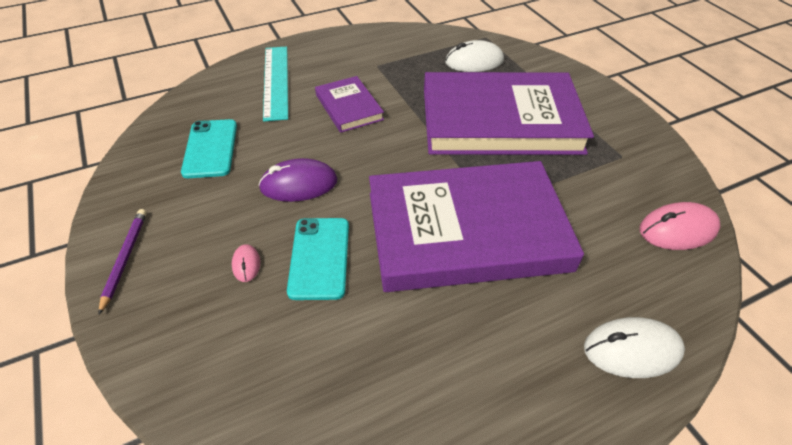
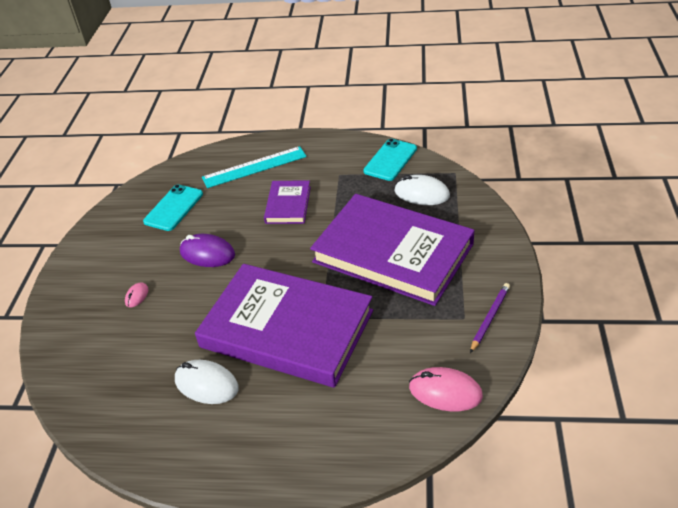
camera: 35 degrees right, 5 degrees down
purple pencil [99,209,147,315] -> purple pencil moved to [470,283,510,353]
turquoise ruler [263,46,288,122] -> turquoise ruler turned 45 degrees clockwise [202,146,307,188]
turquoise phone [287,218,349,300] -> turquoise phone moved to [363,139,417,181]
white mouse [584,317,685,378] -> white mouse moved to [175,360,239,404]

